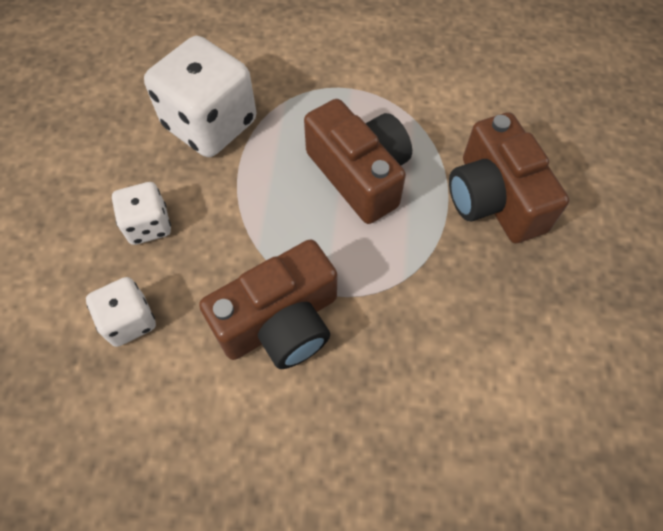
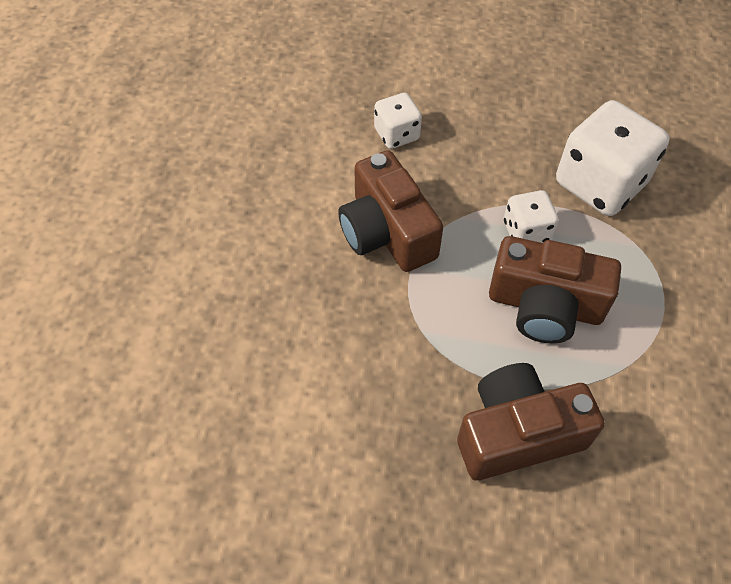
camera: 95 degrees right, 5 degrees down
white dice [112,182,171,245] -> white dice moved to [504,190,559,243]
brown camera [304,99,412,224] -> brown camera turned 45 degrees clockwise [489,236,621,344]

